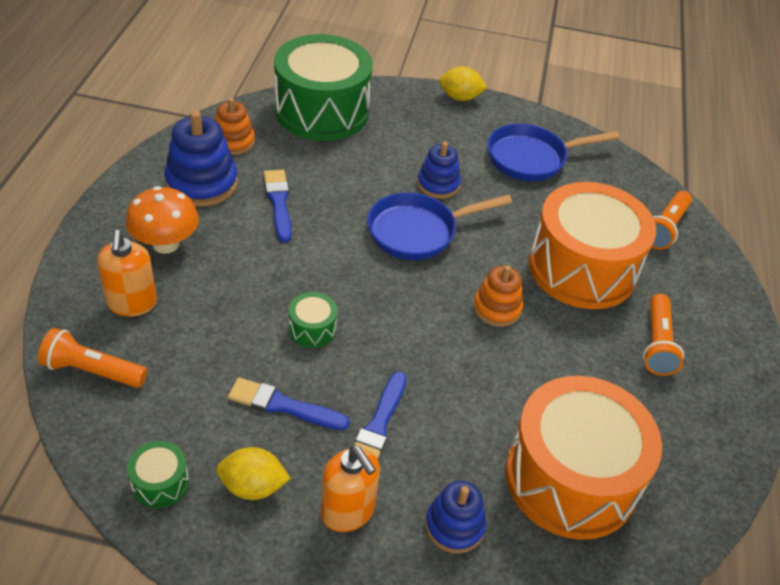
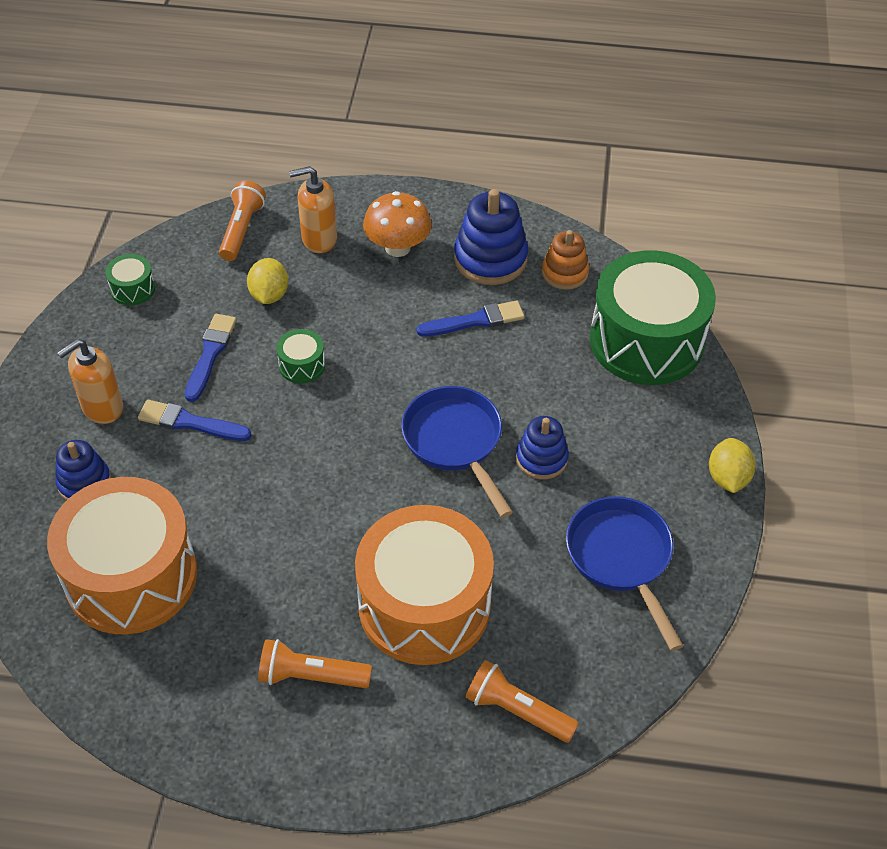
camera: 90 degrees right, 5 degrees up
yellow lemon [216,447,291,500] -> yellow lemon moved to [247,258,289,304]
orange stacking toy [473,265,523,327] -> none

